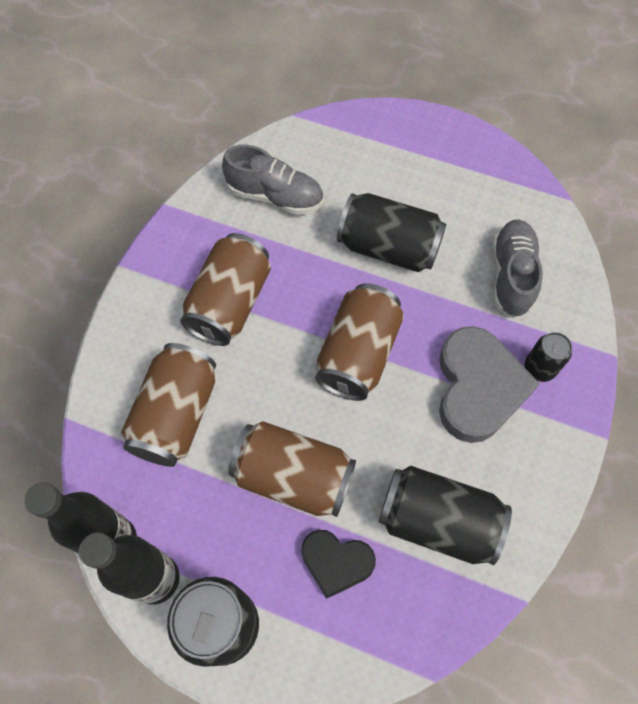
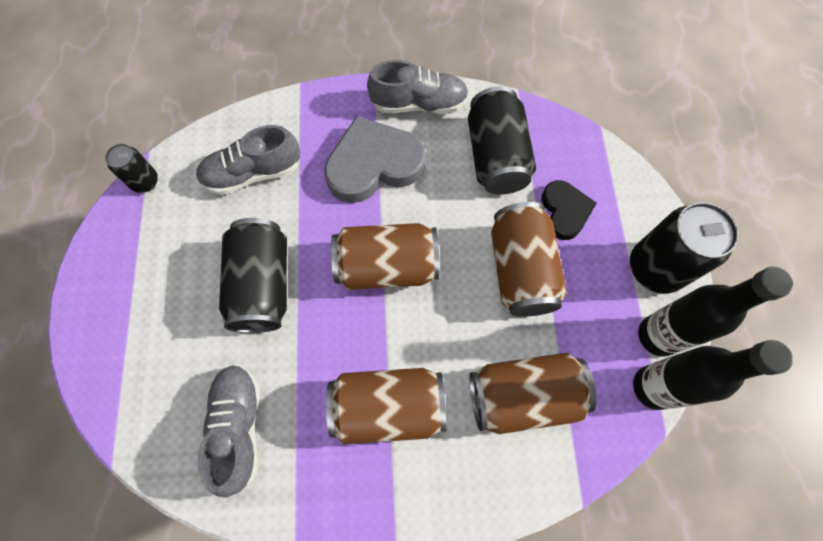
camera: 115 degrees left, 5 degrees up
black can [524,332,572,382] -> black can moved to [105,144,158,193]
none -> grey shoe [367,60,469,114]

